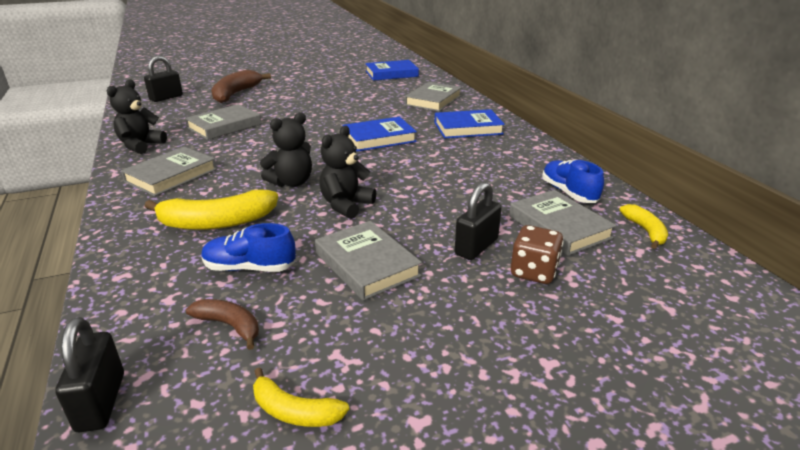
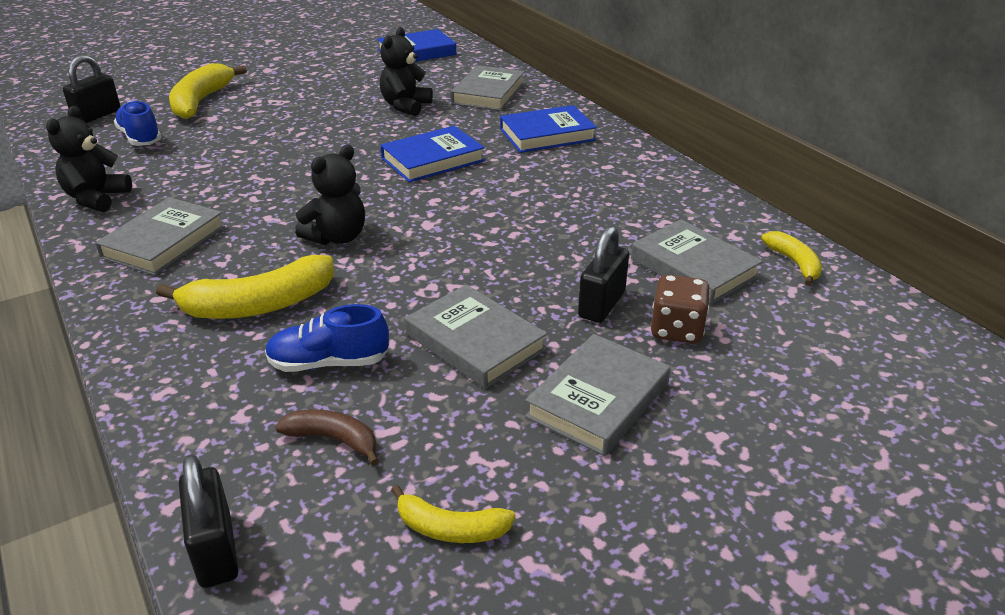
camera: 10 degrees left, 5 degrees up
grey book [185,104,261,140] -> grey book moved to [525,334,671,456]
brown banana [211,70,271,103] -> yellow banana [169,63,247,119]
black teddy bear [319,126,376,219] -> black teddy bear moved to [380,27,433,116]
blue shoe [542,159,604,203] -> blue shoe moved to [114,101,162,146]

